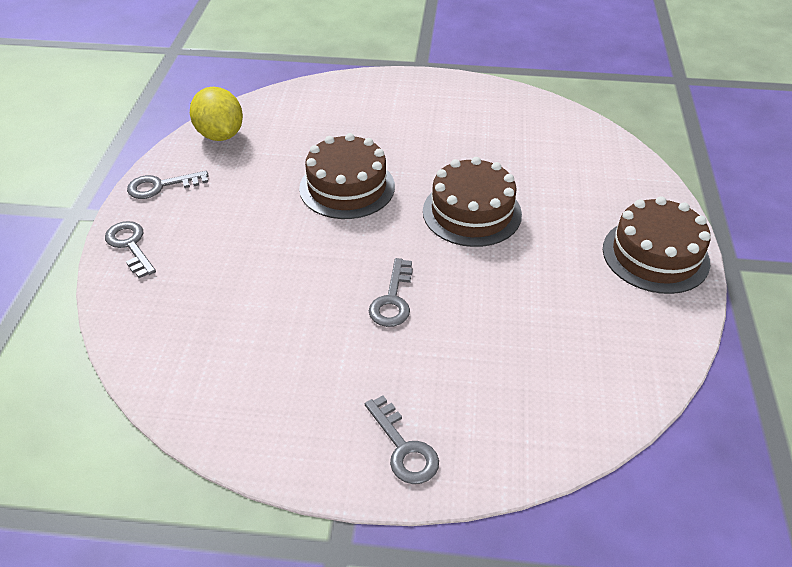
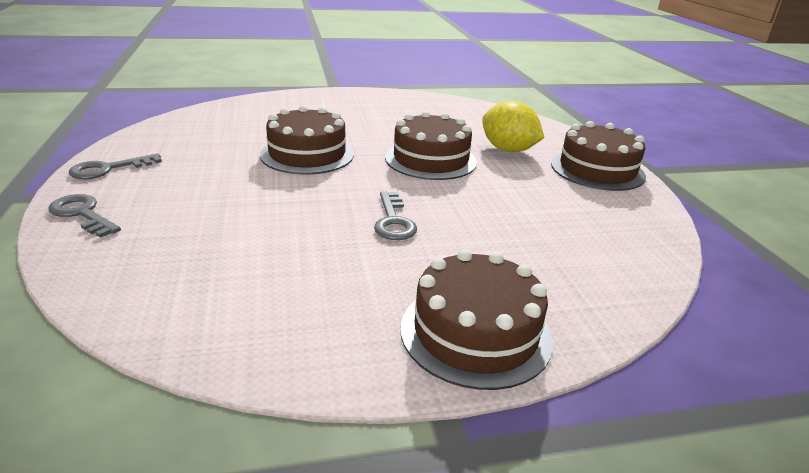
camera: 20 degrees left, 15 degrees down
yellow lemon [190,87,243,141] -> yellow lemon moved to [482,101,544,152]
grey key [365,395,439,484] -> brown cake [401,249,553,390]

